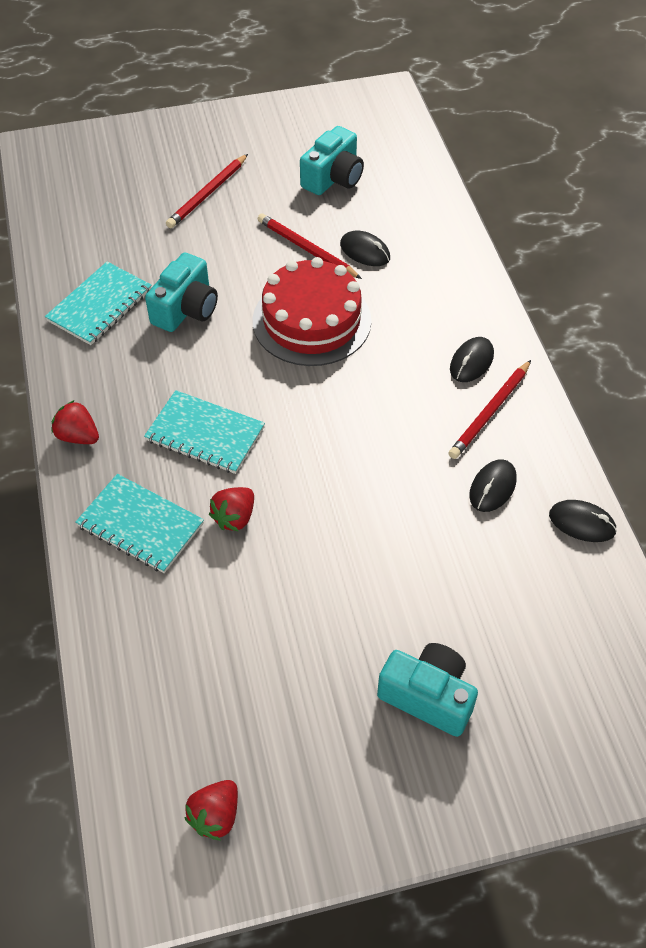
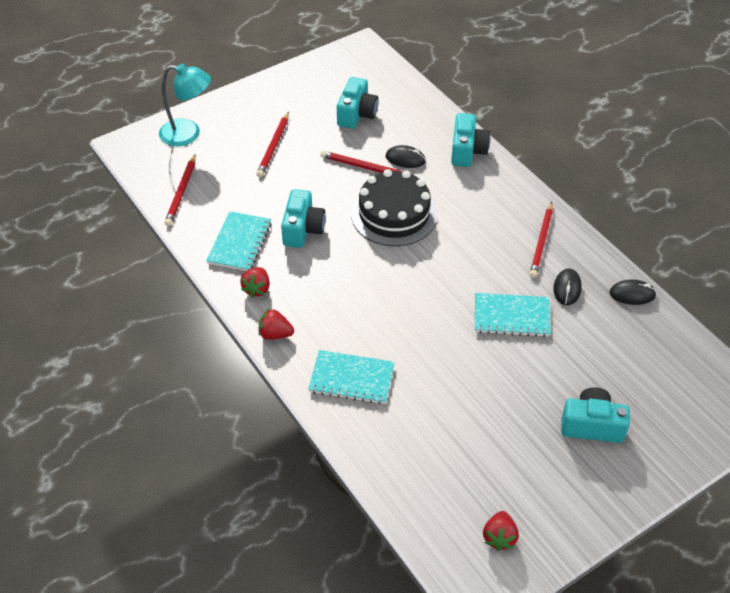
camera: 20 degrees left, 5 degrees down
turquoise notebook [144,390,265,474] -> turquoise notebook moved to [475,293,551,337]
red strawberry [209,487,254,532] -> red strawberry moved to [240,267,270,298]
red cake [253,257,372,366] -> black cake [351,169,438,246]
black mouse [450,337,494,382] -> none
none -> turquoise lamp [159,64,211,146]
none -> red pencil [164,154,196,226]
none -> turquoise camera [451,113,490,167]

